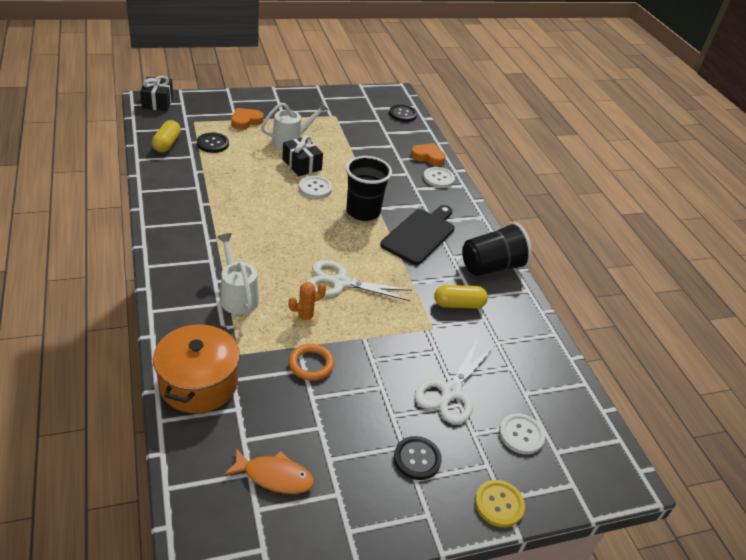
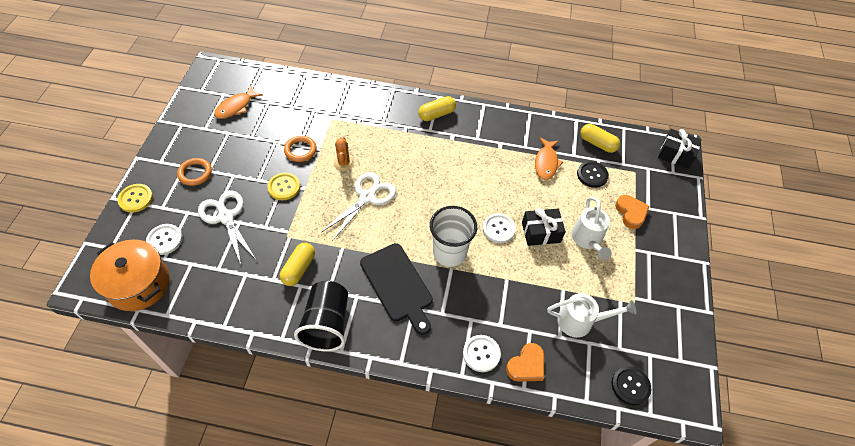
camera: 120 degrees right, 15 degrees up
orange pot [153,322,240,413] -> orange pot moved to [90,240,170,311]
white watering can [217,233,259,314] -> white watering can moved to [547,293,636,338]
black cup [346,156,392,221] -> white cup [430,206,477,267]
black button [394,436,442,480] -> orange ring [177,158,212,186]
none -> yellow button [267,173,300,200]
none -> yellow capsule [418,96,456,121]
none -> orange fish [535,137,563,180]

